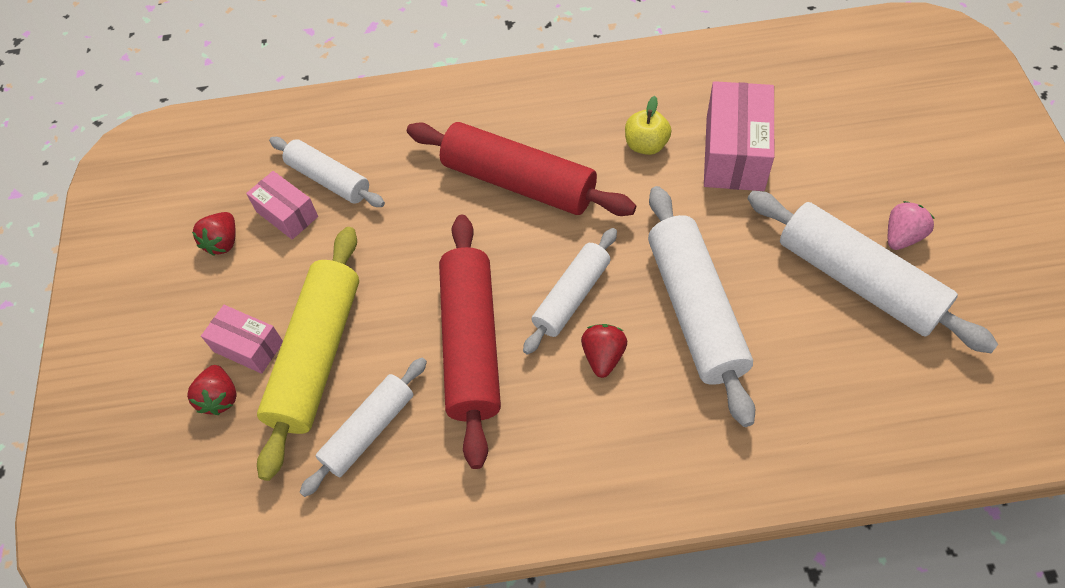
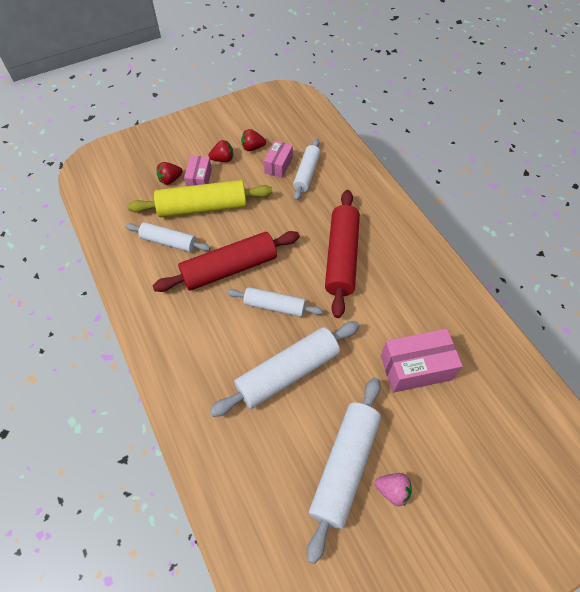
camera: 65 degrees right, 0 degrees up
red strawberry [581,324,627,378] -> red strawberry moved to [208,140,233,162]
yellow apple [625,96,672,155] -> none

